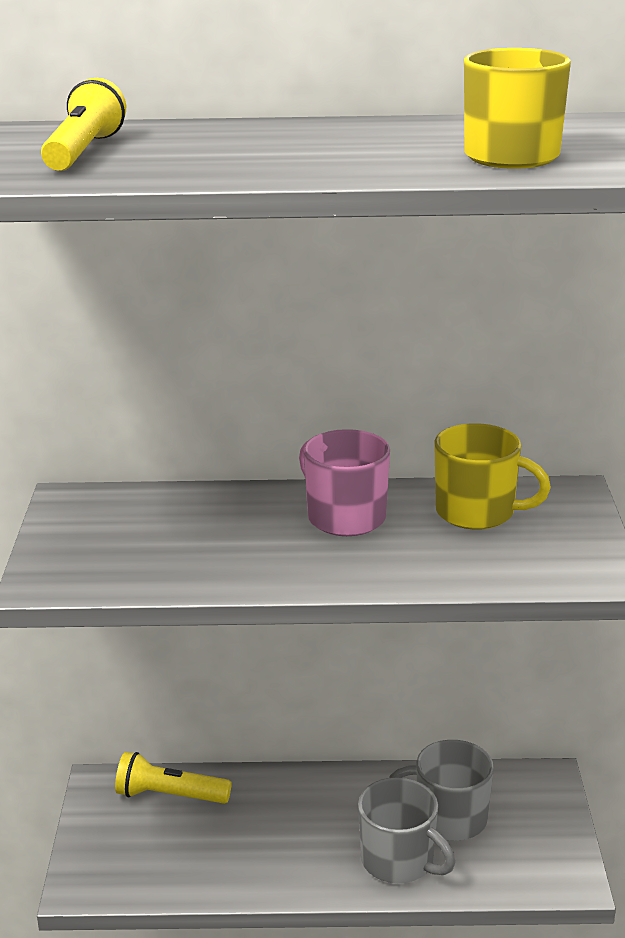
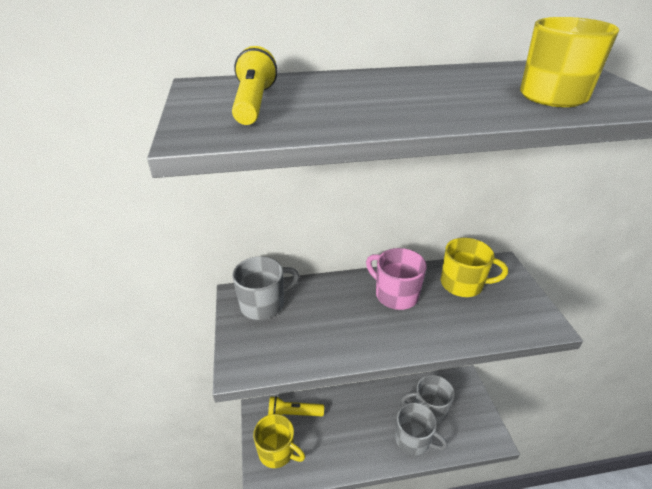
camera: 10 degrees left, 10 degrees up
none -> grey mug [232,256,299,320]
none -> yellow mug [253,414,305,468]

